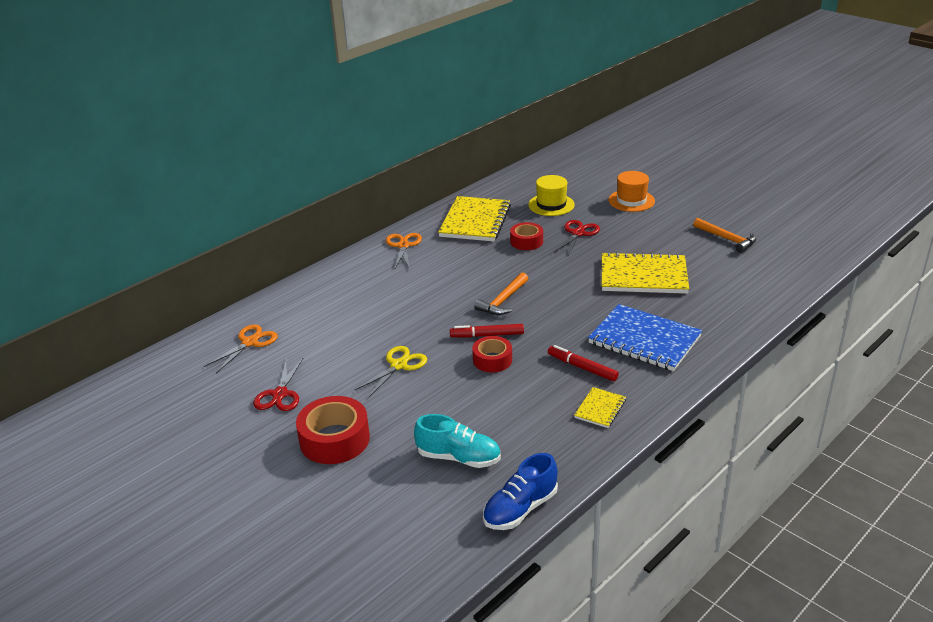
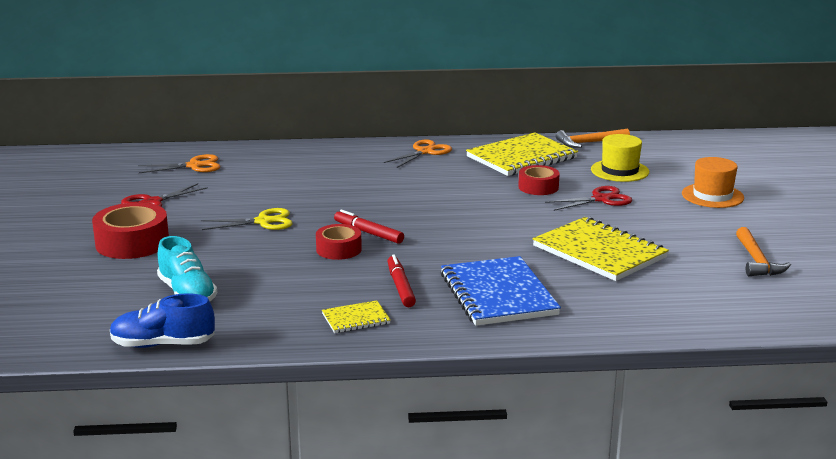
camera: 40 degrees right, 10 degrees down
orange hammer [474,272,528,315] -> orange hammer moved to [556,129,630,148]

